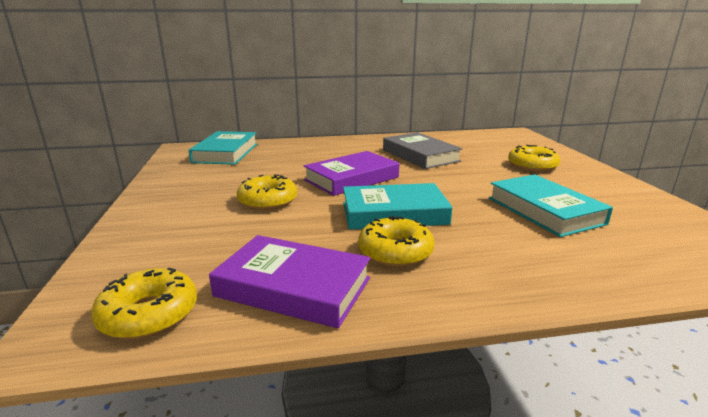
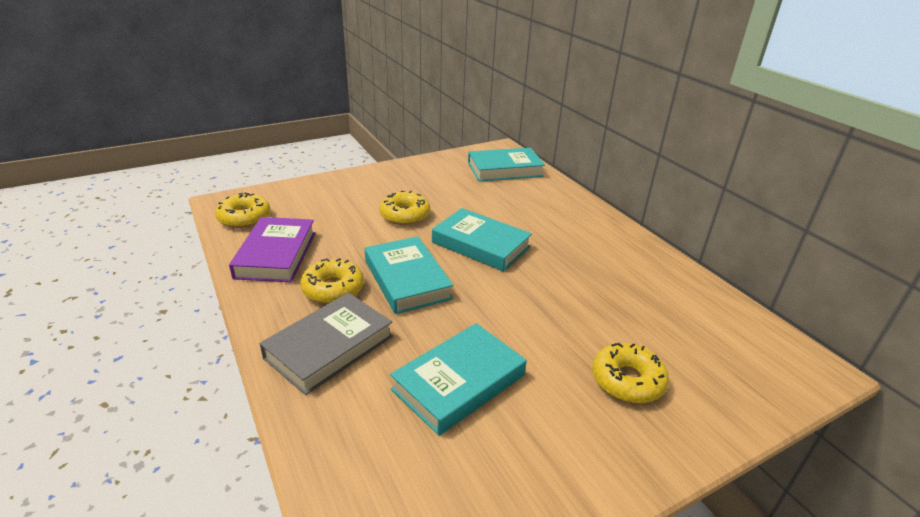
camera: 70 degrees right, 10 degrees up
purple book [303,151,399,196] -> turquoise book [432,208,532,272]
grey book [383,132,463,169] -> grey book moved to [259,293,393,395]

